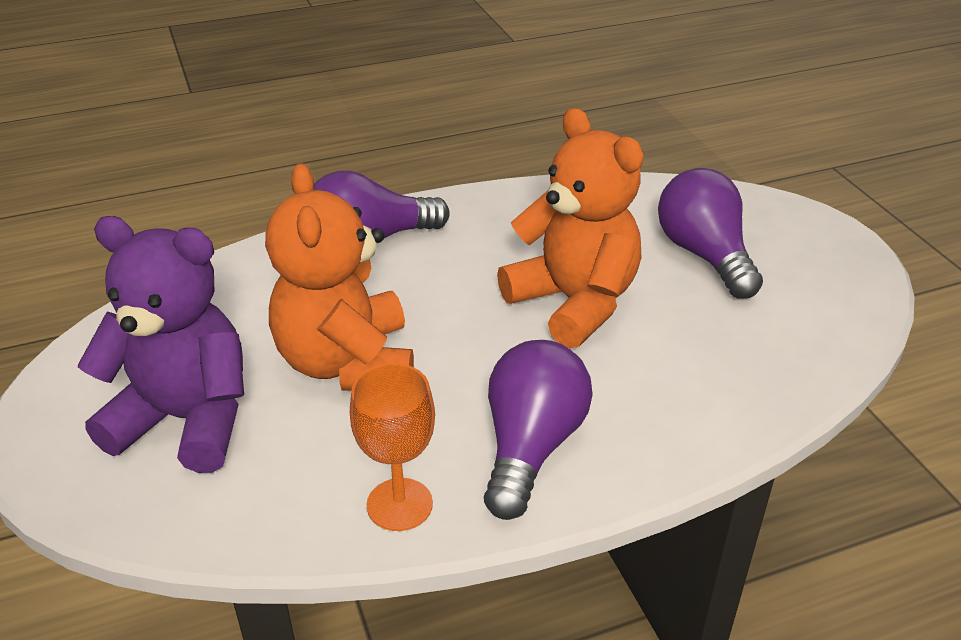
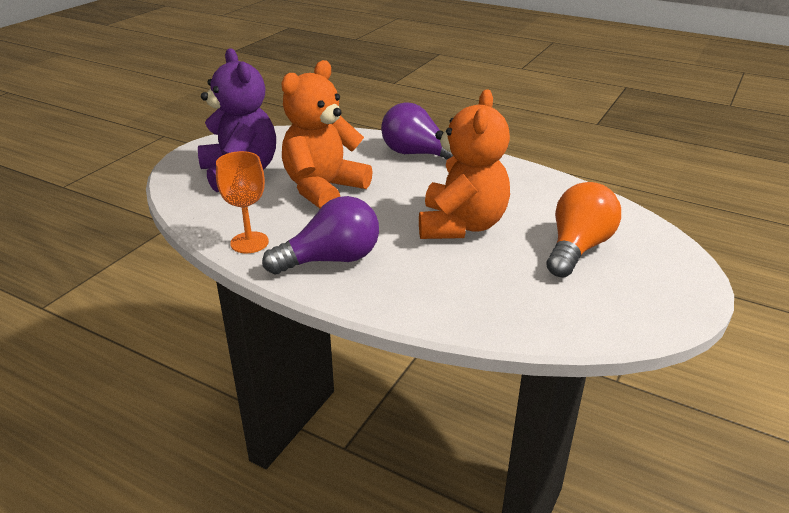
camera: 50 degrees right, 5 degrees down
purple light bulb [658,168,763,299] -> orange light bulb [547,182,621,278]

